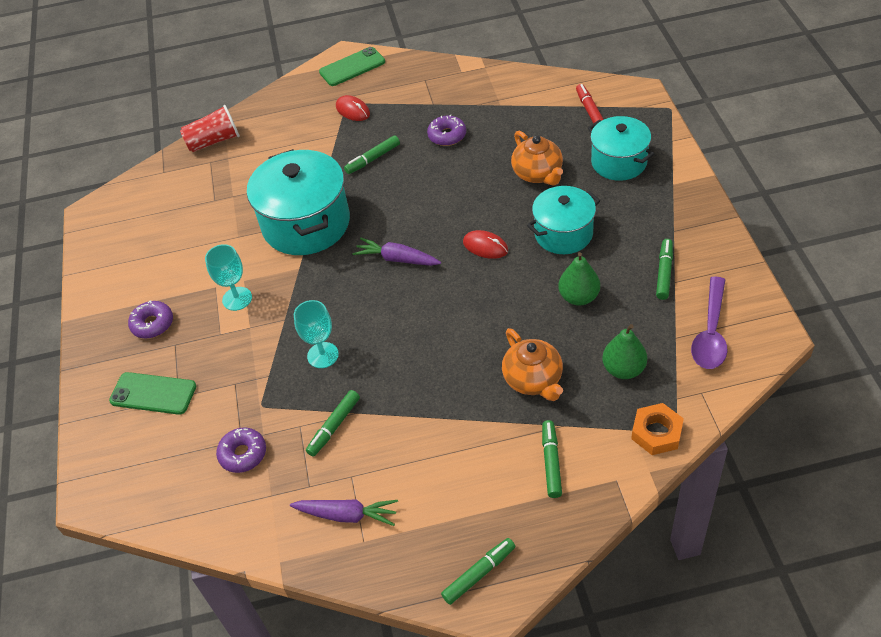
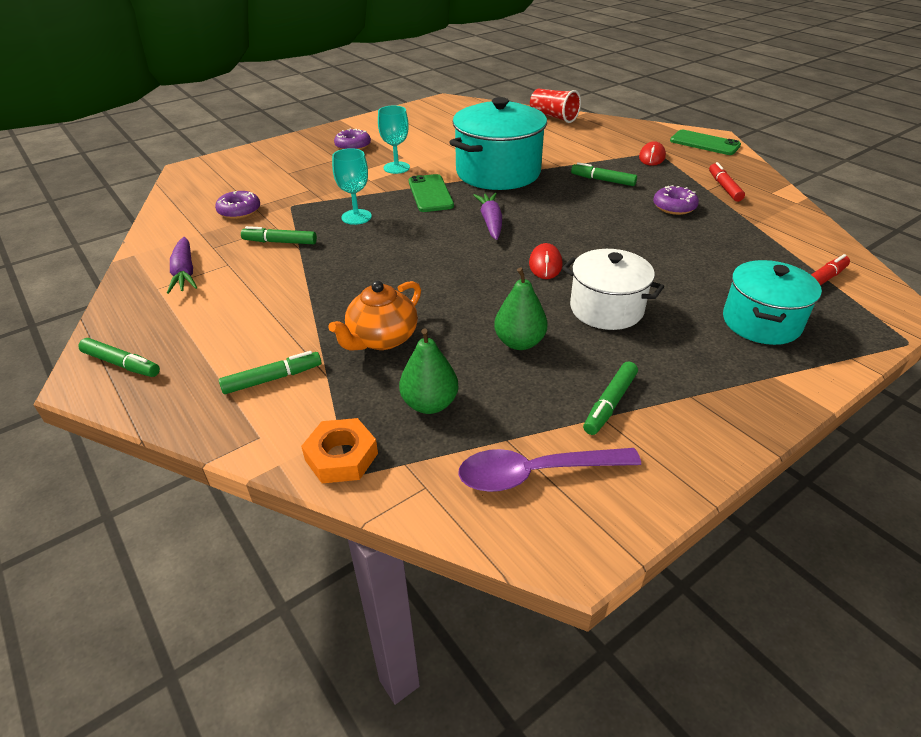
camera: 60 degrees right, 10 degrees down
green phone [109,372,196,415] -> green phone moved to [409,174,454,212]
orange teapot [511,131,563,186] -> none
turquoise pot [527,186,600,254] -> white pot [562,249,664,330]
green marker [656,239,673,300] -> green marker turned 135 degrees clockwise [583,361,638,435]
none -> red marker [709,162,745,202]

